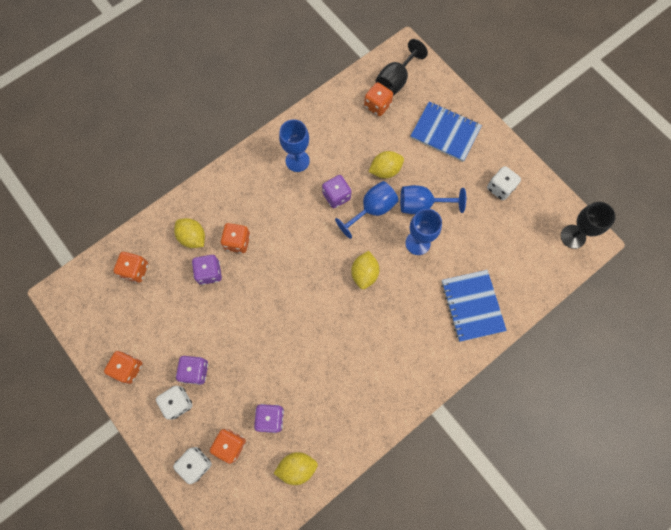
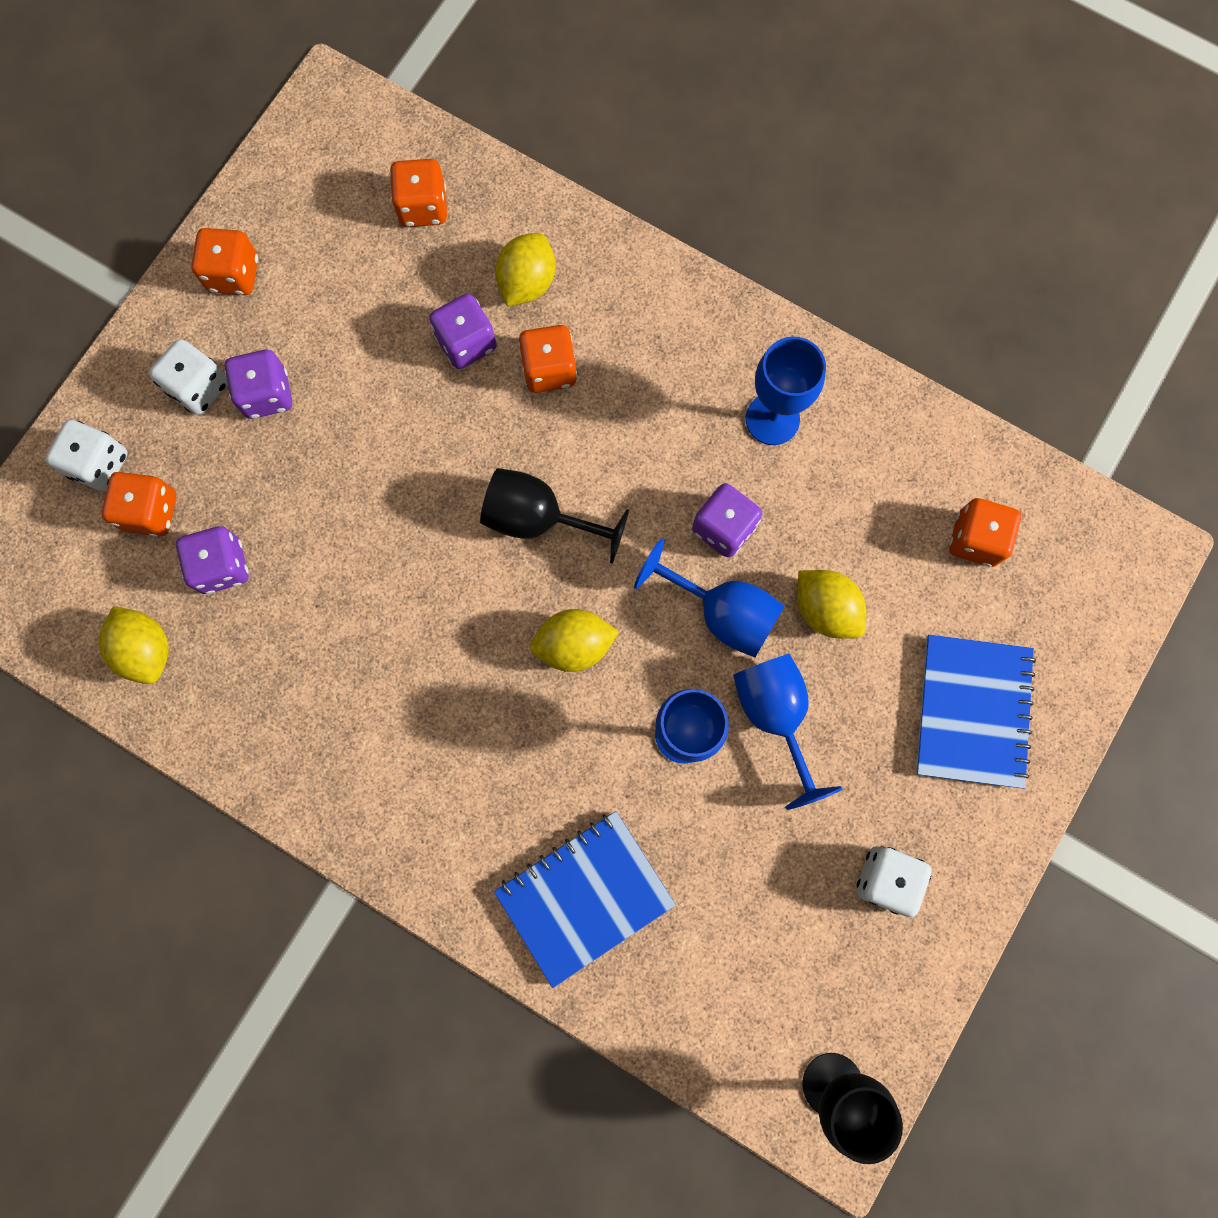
camera: 70 degrees right, 5 degrees up
black goblet [376,39,428,96] -> black goblet moved to [480,468,629,564]

